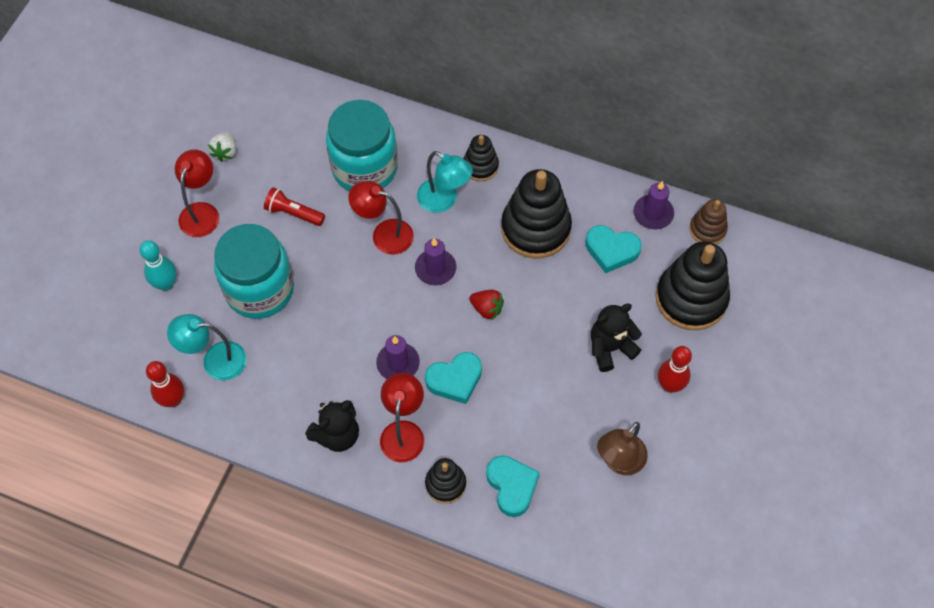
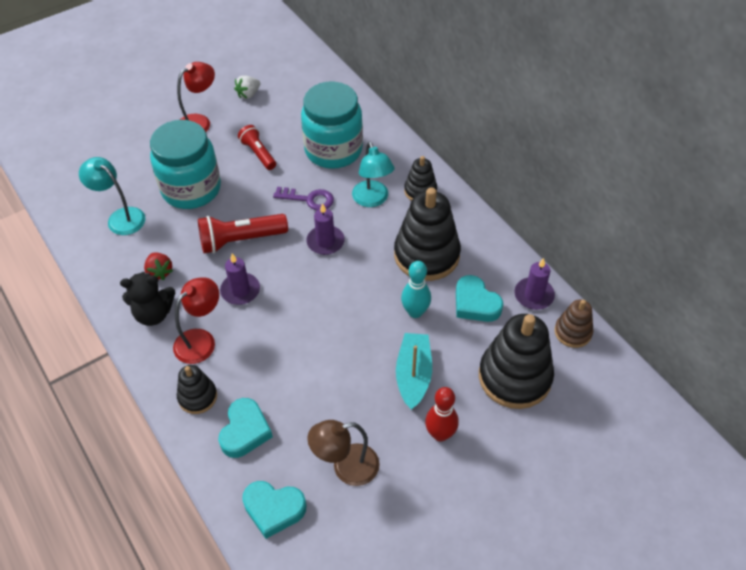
camera: 35 degrees right, 10 degrees down
turquoise bowling pin [140,240,176,291] -> turquoise bowling pin moved to [401,261,431,318]
red bowling pin [146,361,184,407] -> none
red lamp [348,181,414,255] -> purple key [273,187,334,210]
turquoise heart [425,352,482,404] -> turquoise heart moved to [242,481,307,539]
red strawberry [469,290,504,320] -> red strawberry moved to [144,253,173,280]
black teddy bear [591,303,642,372] -> turquoise boat [396,333,432,410]
none -> red flashlight [198,214,288,254]

